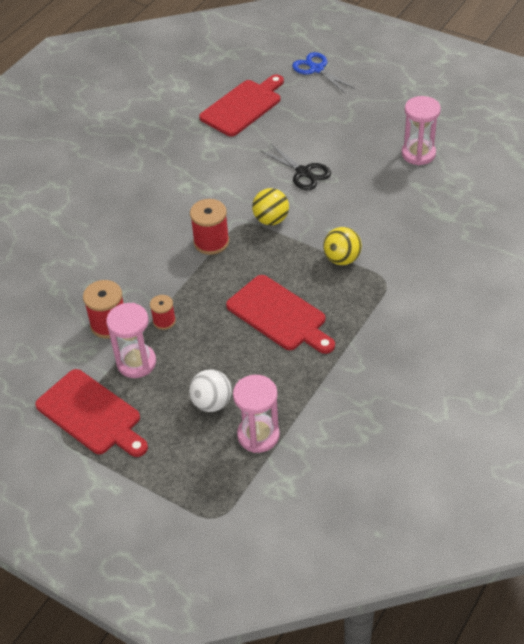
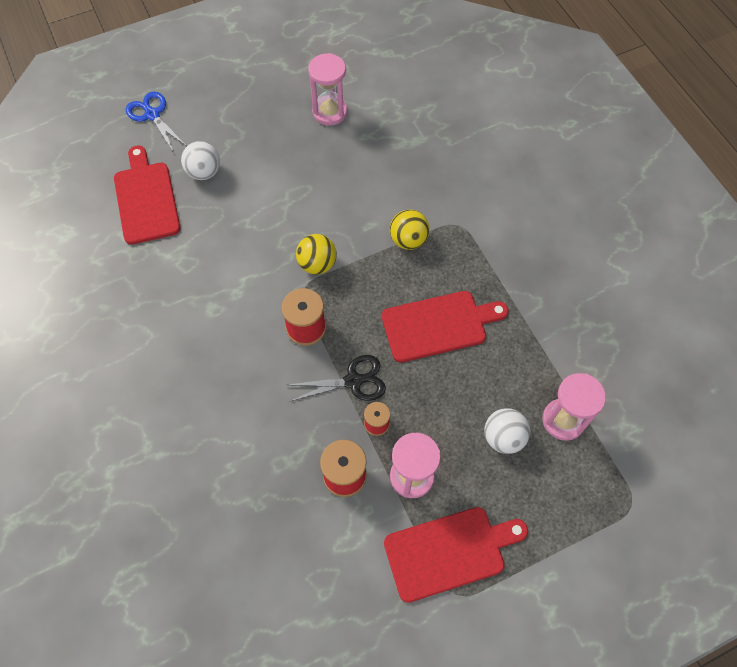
camera: 60 degrees left, 15 degrees up
black scissors [261,143,331,190] -> black scissors moved to [288,355,386,402]
blue scissors [292,52,356,94] -> blue scissors turned 60 degrees clockwise [126,92,186,151]
none -> white ball [181,141,220,180]

